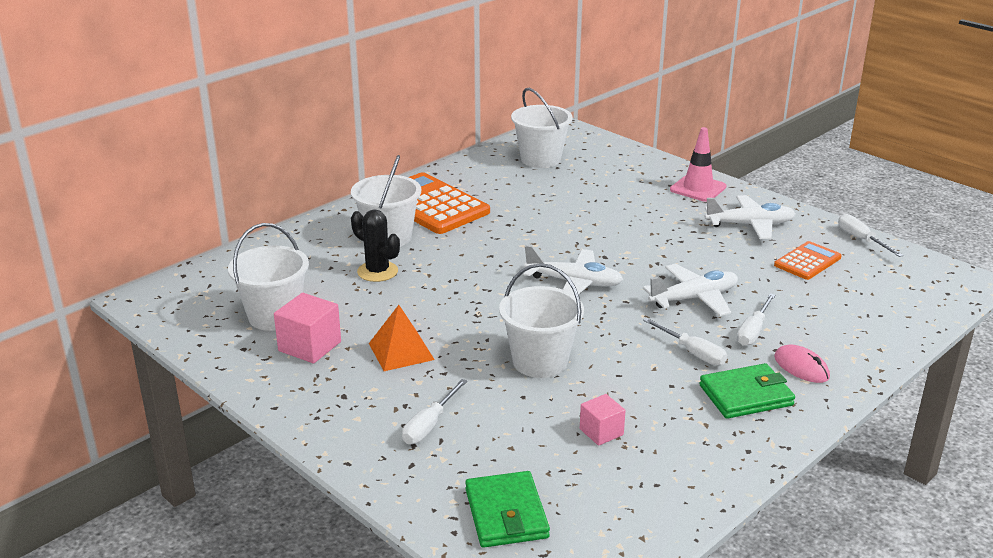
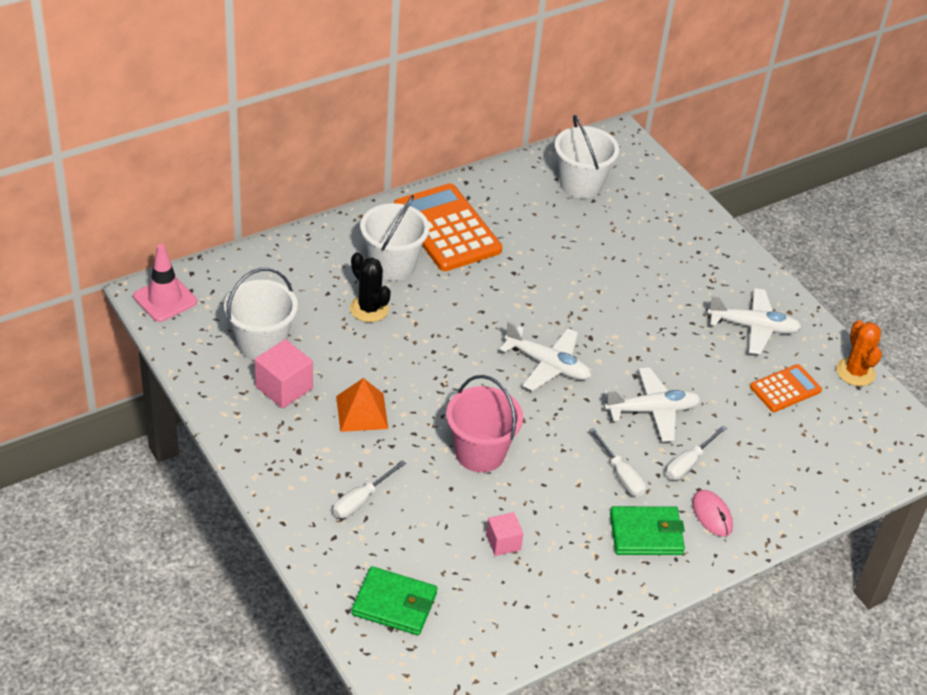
camera: 10 degrees right, 15 degrees up
green wallet [465,471,550,548] -> green wallet turned 75 degrees counterclockwise [352,566,437,635]
white bucket [499,263,584,378] -> pink bucket [446,375,523,472]
pink traffic cone [670,127,726,202] -> pink traffic cone moved to [133,244,197,322]
white screwdriver [838,214,904,257] -> orange cactus [836,320,882,386]

